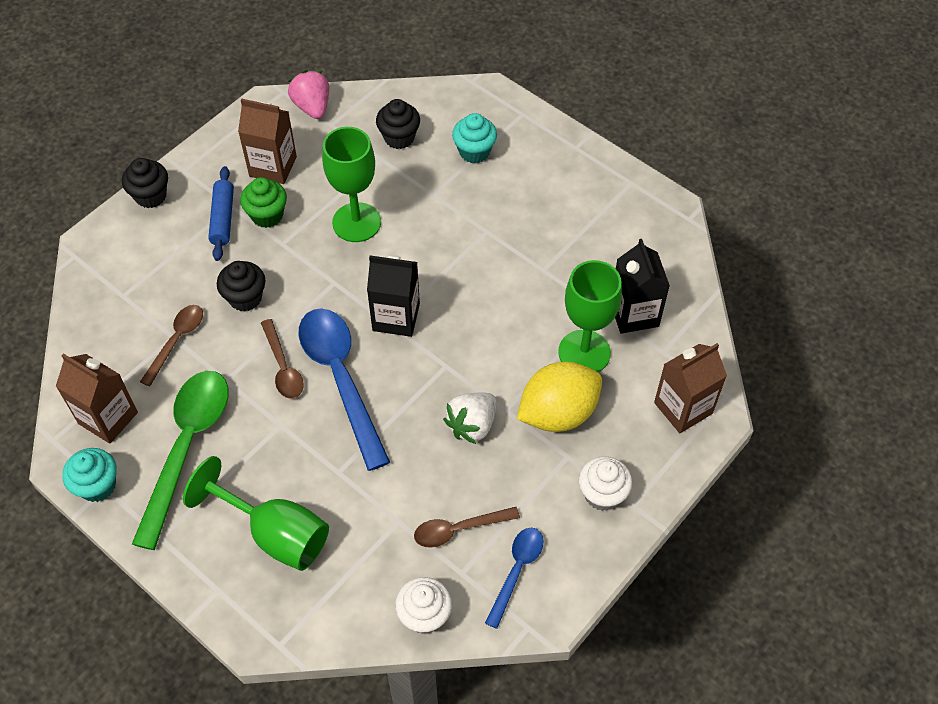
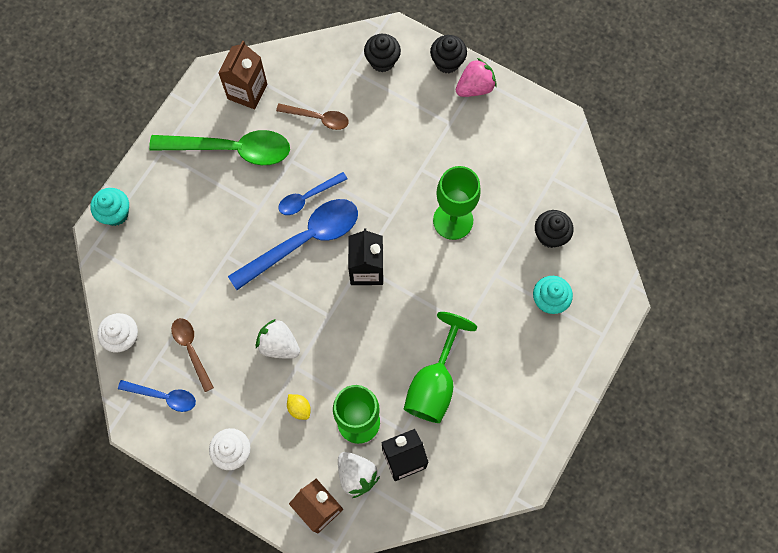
camera: 80 degrees right, 15 degrees up
turquoise cupcake [62,448,117,502] -> turquoise cupcake moved to [90,188,129,226]
green goblet [183,456,329,571] -> green goblet moved to [404,312,477,423]
blue rolling pin [208,166,234,261] -> none
black cupcake [217,261,266,312] -> black cupcake moved to [364,34,401,72]
brown carton [238,98,297,184] -> none
green cupcake [240,177,287,228] -> none
brown spoon [261,319,304,399] -> blue spoon [278,172,347,215]
pink strawberry [288,70,329,119] -> pink strawberry moved to [456,58,497,97]
yellow lemon [517,362,602,432] -> yellow lemon [287,394,311,420], size x0.41
none -> white strawberry [338,452,380,498]

